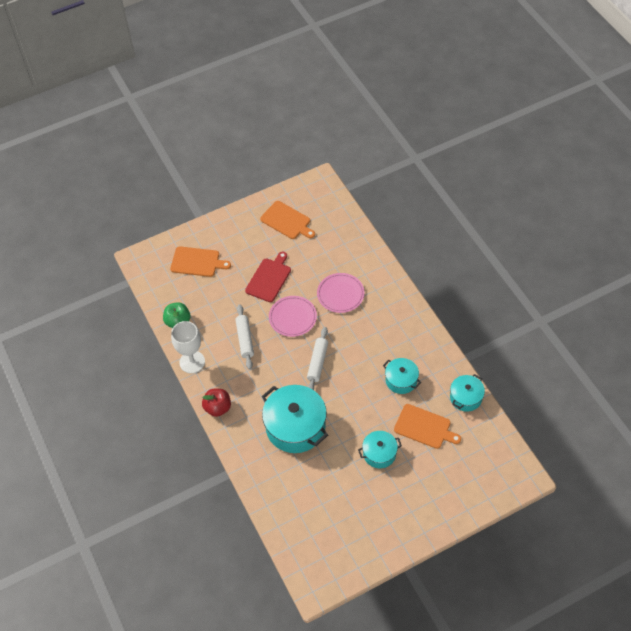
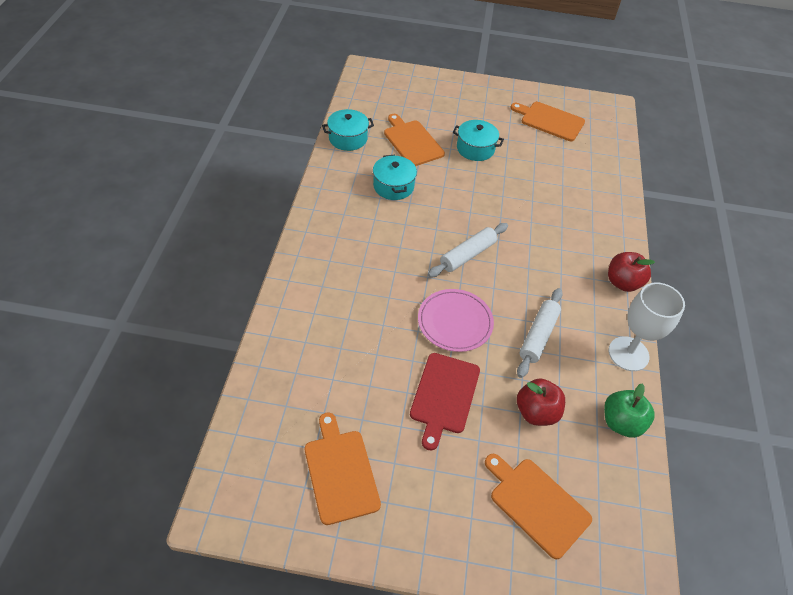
camera: 150 degrees left, 5 degrees down
red cutting board [245,252,291,302] -> red cutting board turned 45 degrees counterclockwise [410,353,480,451]
turquoise pot [262,385,328,453] -> none
pink plate [317,273,365,313] -> none
none -> orange cutting board [510,102,585,141]
none -> red apple [517,379,565,426]

